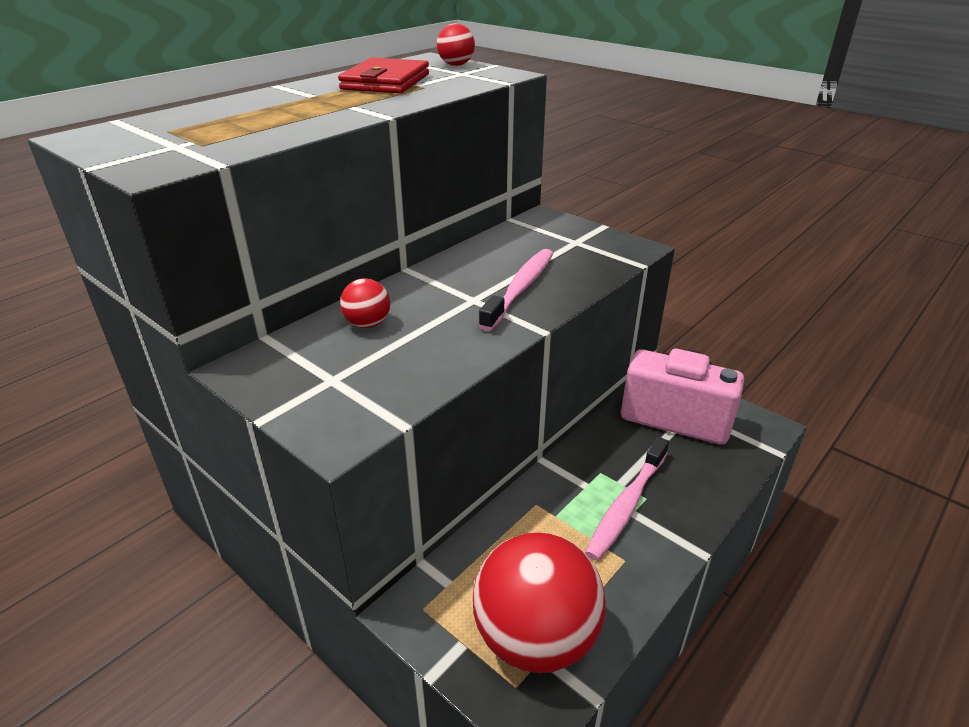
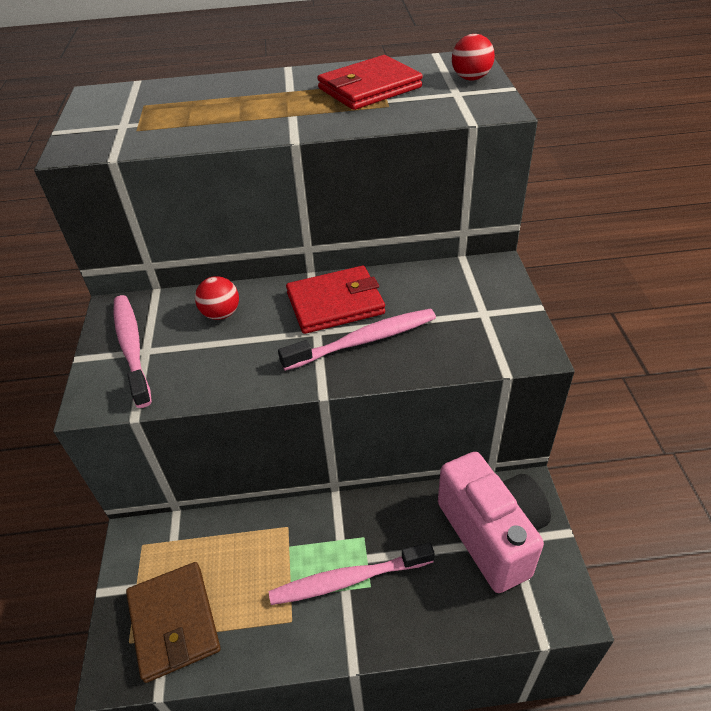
camera: 45 degrees right, 10 degrees up
red ball [473,532,606,673] -> brown wallet [126,562,221,683]
none -> pink toothbrush [114,295,152,408]
none -> red wallet [286,266,385,334]

